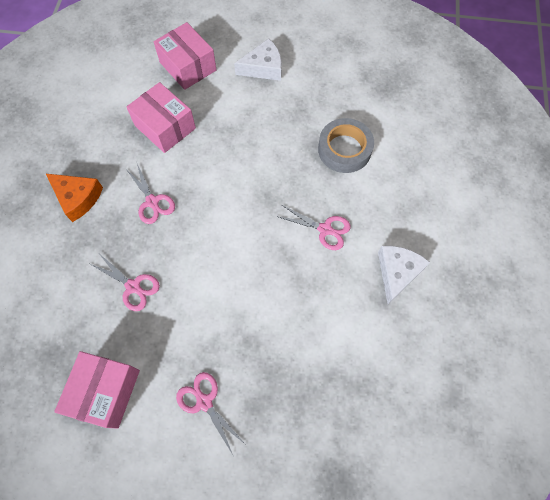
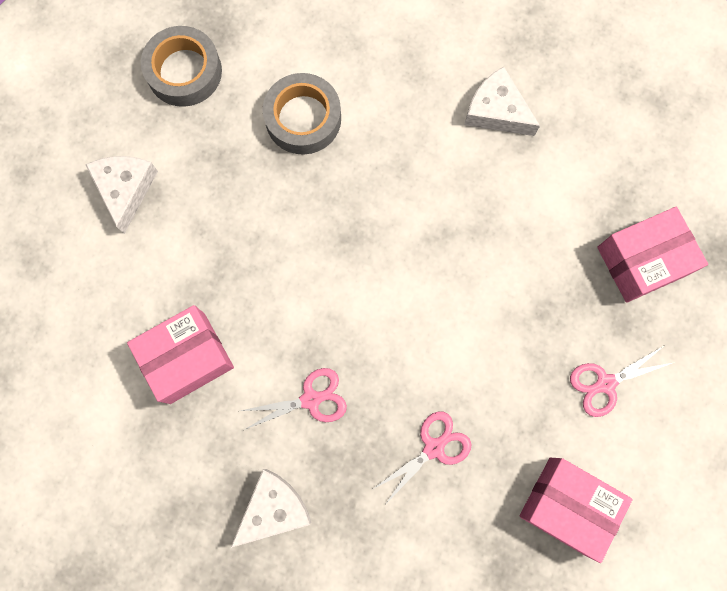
camera: 75 degrees left, 10 degrees up
orange cheese [46,174,103,222] -> white cheese [231,469,311,548]
pink box [154,22,217,90] -> pink box moved to [597,207,708,303]
pink scissors [276,205,351,250] -> none
none -> grey tape [141,26,222,107]

